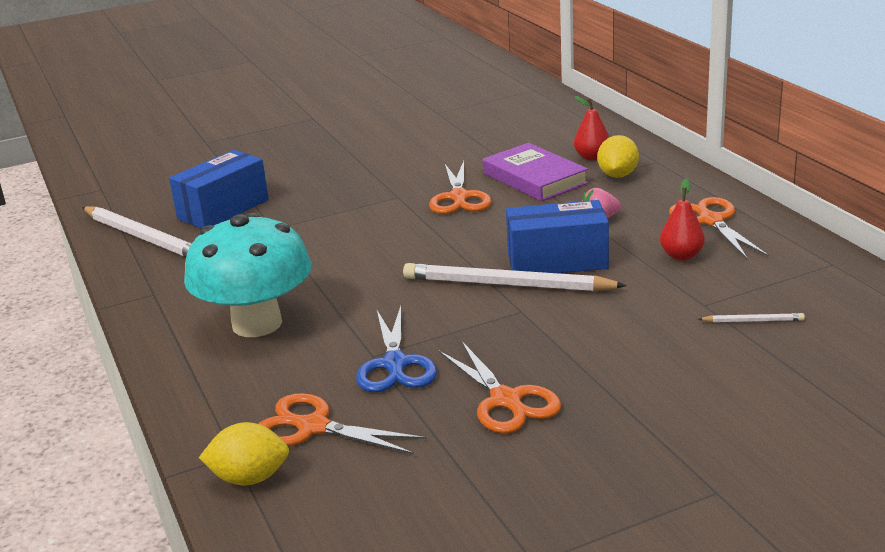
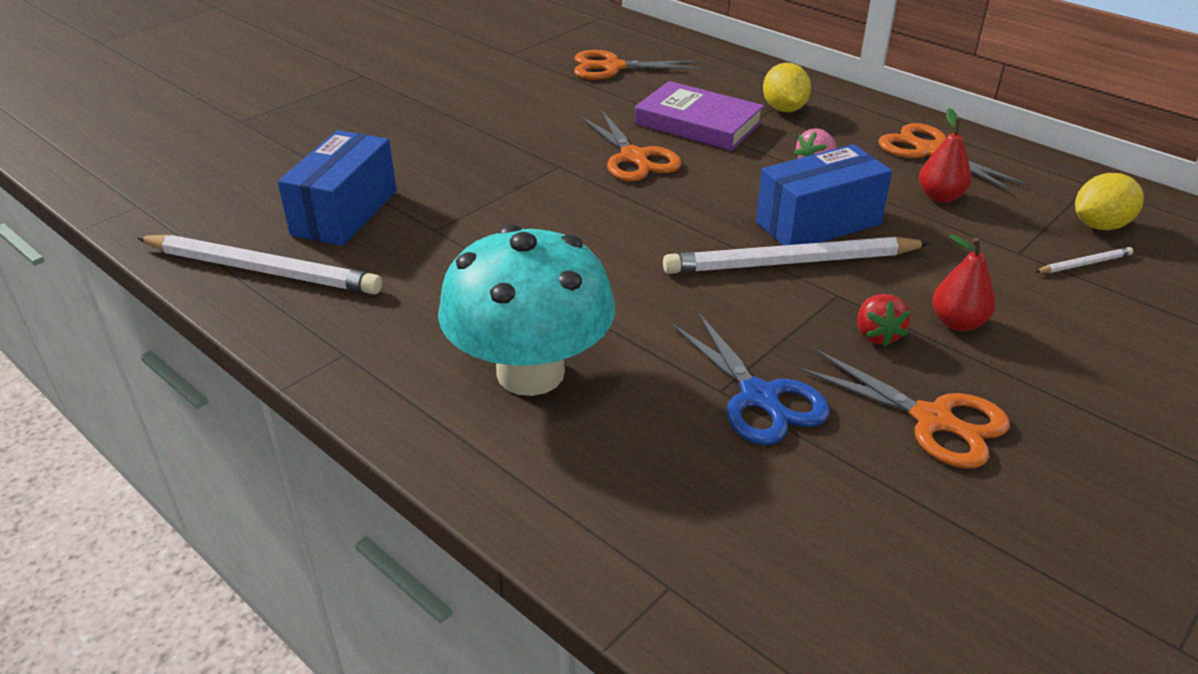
camera: 25 degrees left, 10 degrees up
yellow lemon [199,422,289,485] -> yellow lemon moved to [1075,173,1144,230]
orange scissors [258,393,426,455] -> orange scissors moved to [574,50,701,80]
red pear [574,96,609,161] -> red pear moved to [933,234,996,331]
none -> red strawberry [857,294,910,347]

